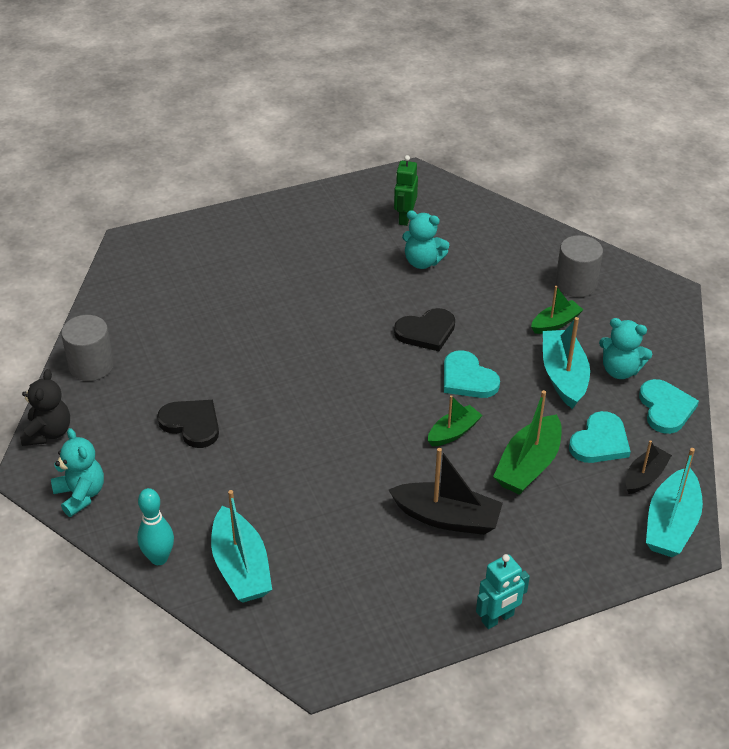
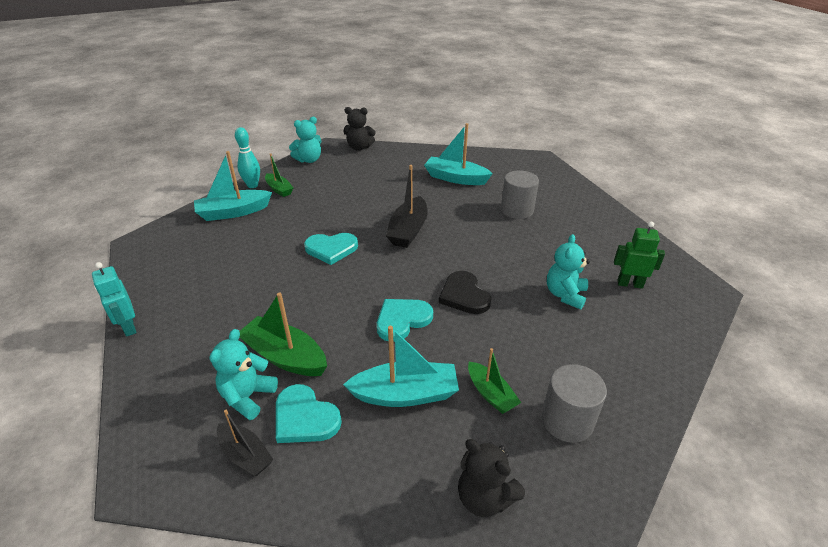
camera: 90 degrees right, 5 degrees down
grey cylinder [61,315,114,381] -> grey cylinder moved to [501,171,539,219]
black heart [157,400,219,448] -> none
black boat [389,448,503,535] -> black boat moved to [386,165,427,248]
green boat [428,395,483,446] -> green boat moved to [265,153,293,197]
turquoise teddy bear [599,318,652,379] -> turquoise teddy bear moved to [210,329,278,420]
turquoise heart [639,379,699,434] -> turquoise heart moved to [304,233,358,265]
turquoise boat [646,448,703,557] -> turquoise boat moved to [424,123,493,185]
none -> black teddy bear [458,439,525,517]

